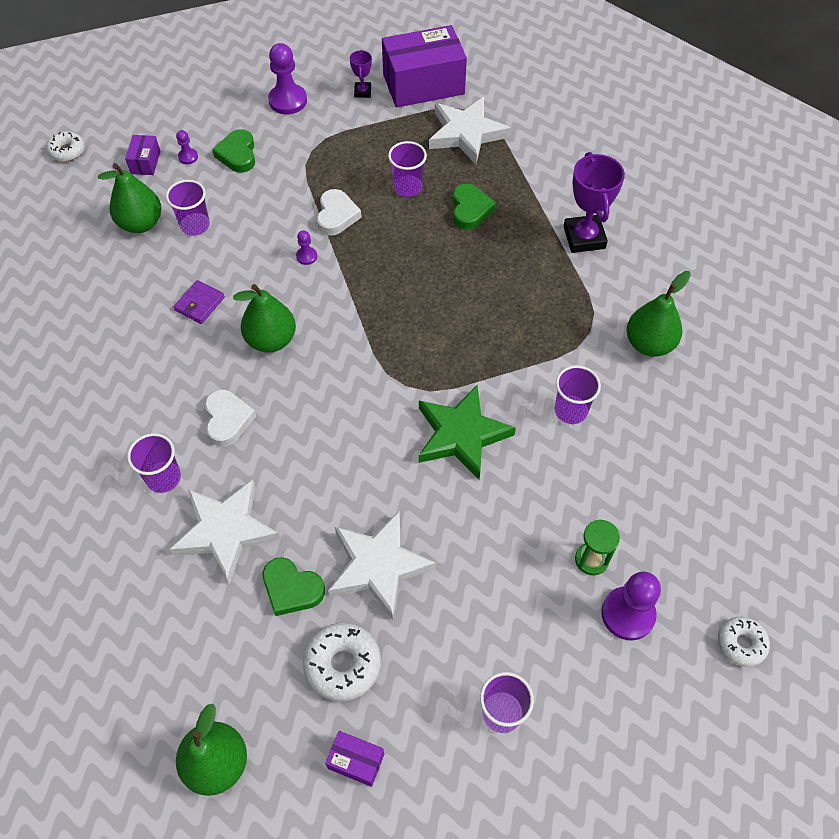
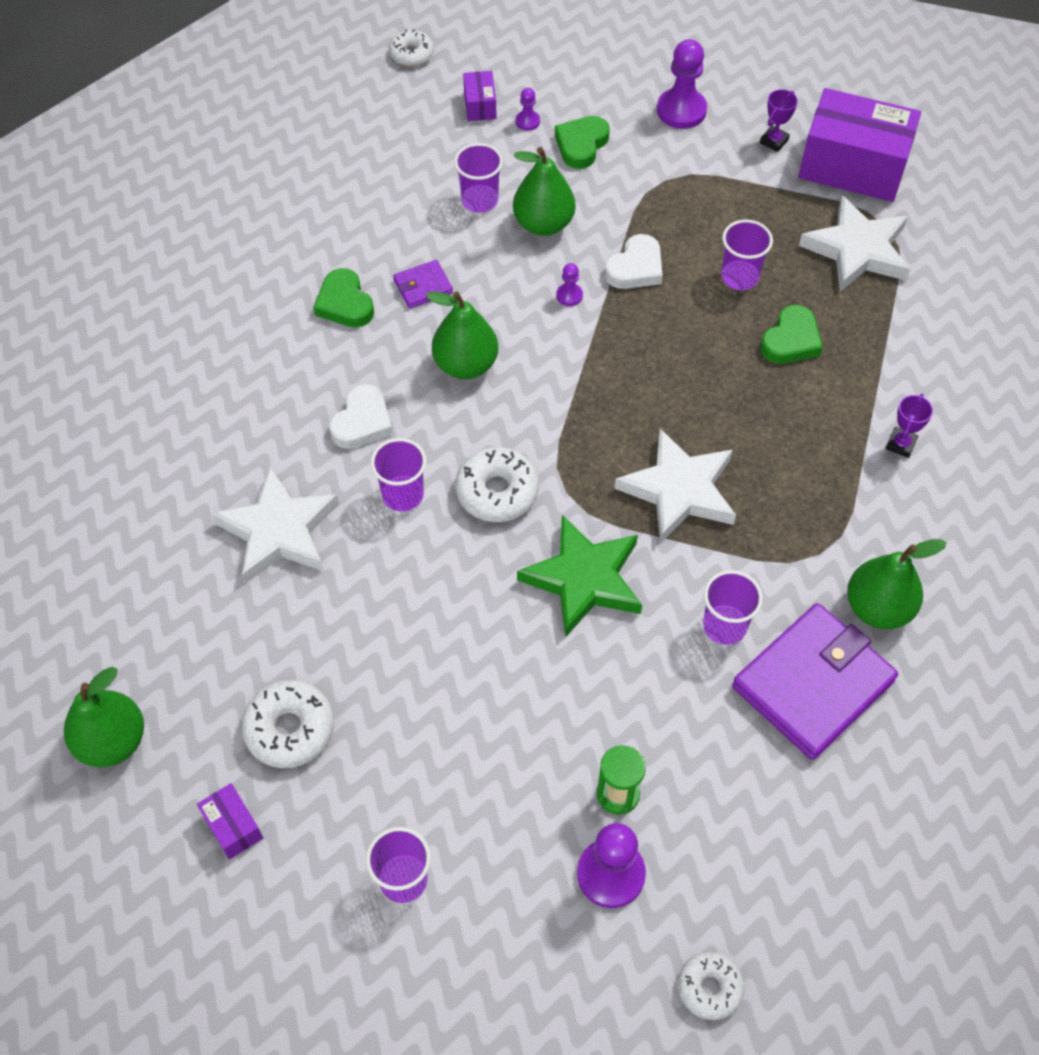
camera: 35 degrees right, 0 degrees up
green pear [98,163,161,233] -> green pear moved to [513,147,575,236]
purple box [125,135,160,175] -> purple box turned 45 degrees counterclockwise [463,71,497,121]
purple cup [127,433,181,493] -> purple cup moved to [371,438,426,511]
green heart [263,557,325,616] -> green heart moved to [314,268,374,328]
white star [328,511,436,619] -> white star moved to [615,428,736,544]
purple trophy [563,152,625,253] -> purple trophy [886,394,933,458], size x0.51
none -> white donut [456,447,539,522]
none -> purple wallet [732,603,898,760]

